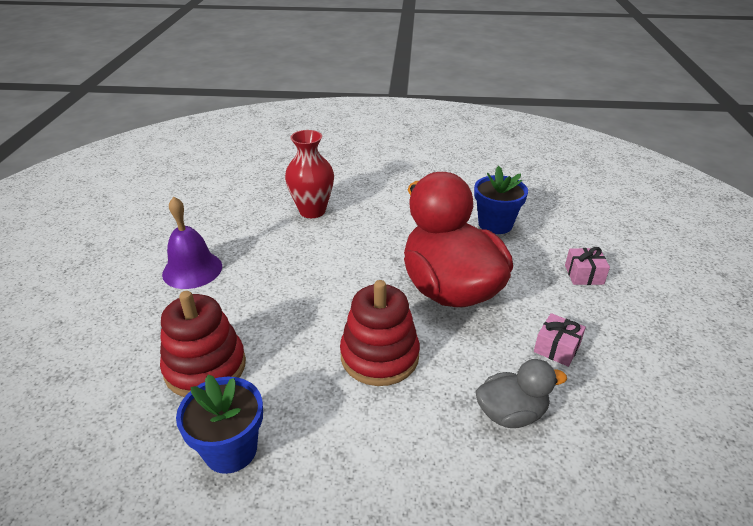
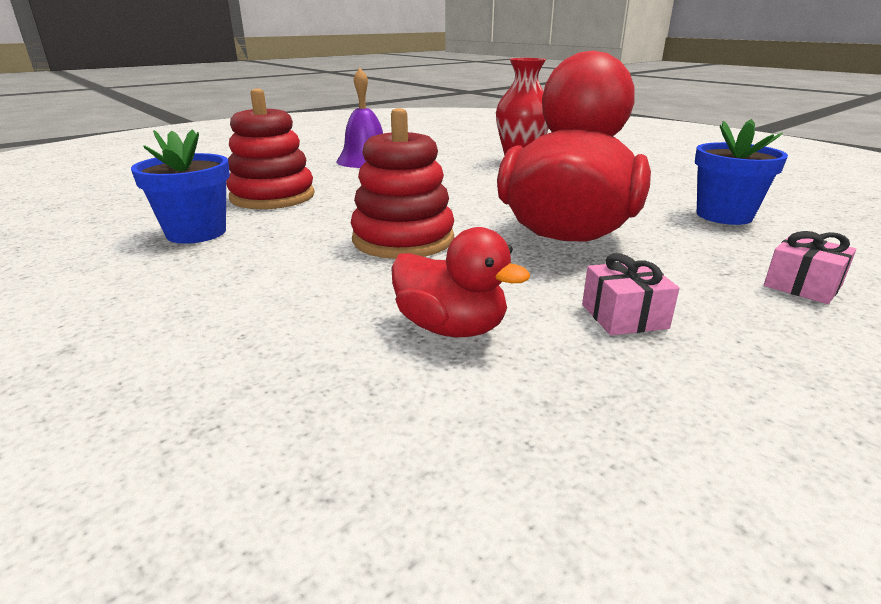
camera: 45 degrees right, 10 degrees down
grey duck [476,359,567,428] -> red duck [391,227,530,337]

